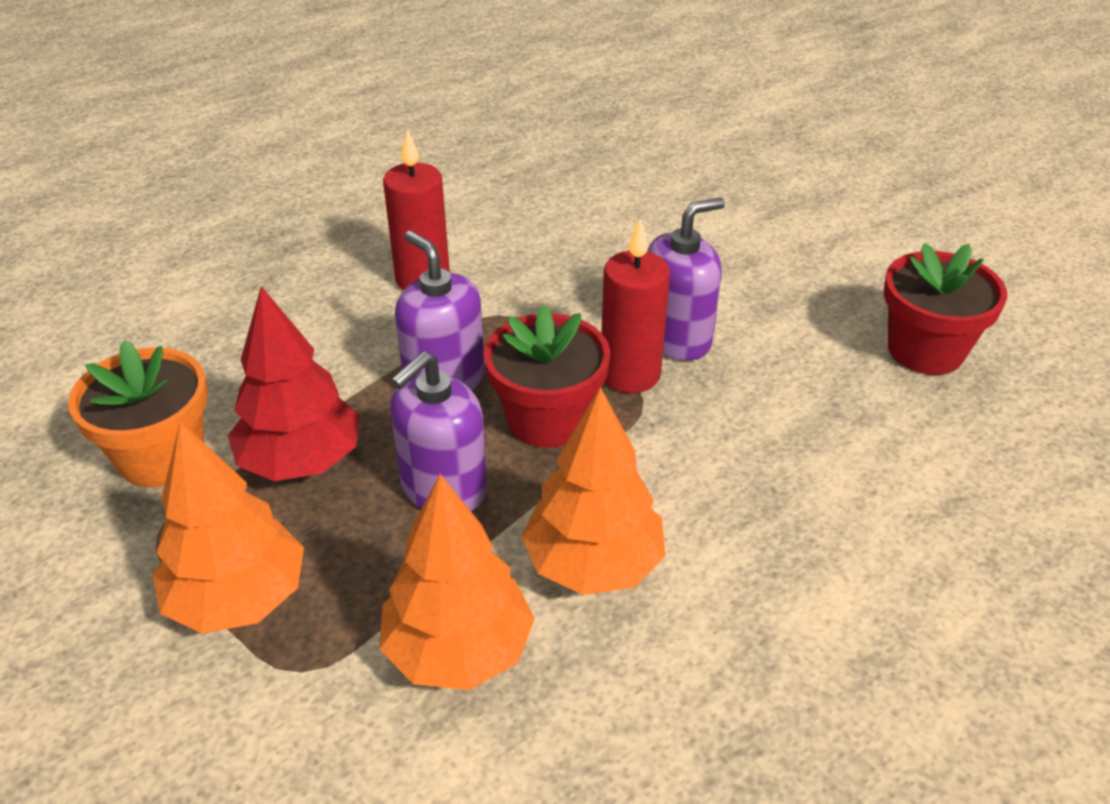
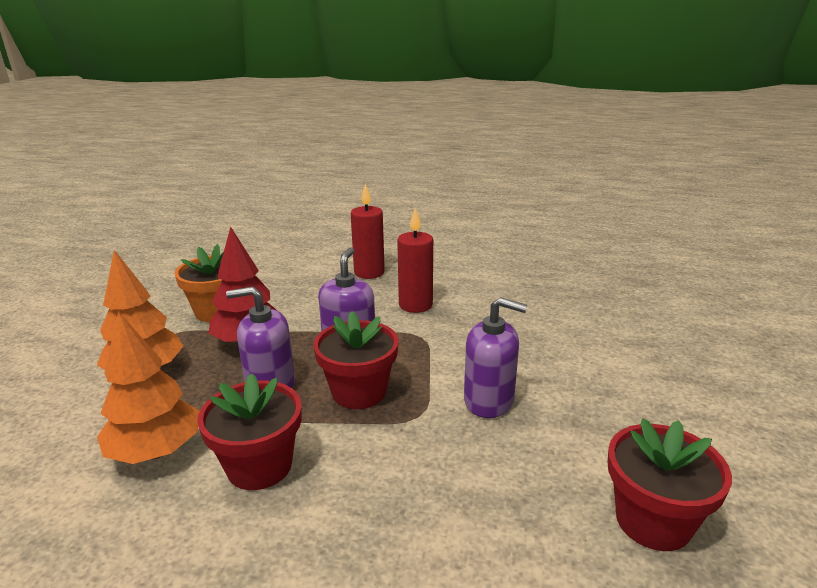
camera: 50 degrees right, 15 degrees down
orange tree [521,387,665,595] -> red flower pot [197,373,302,490]
red candle [601,218,670,393] -> red candle moved to [351,184,385,279]

